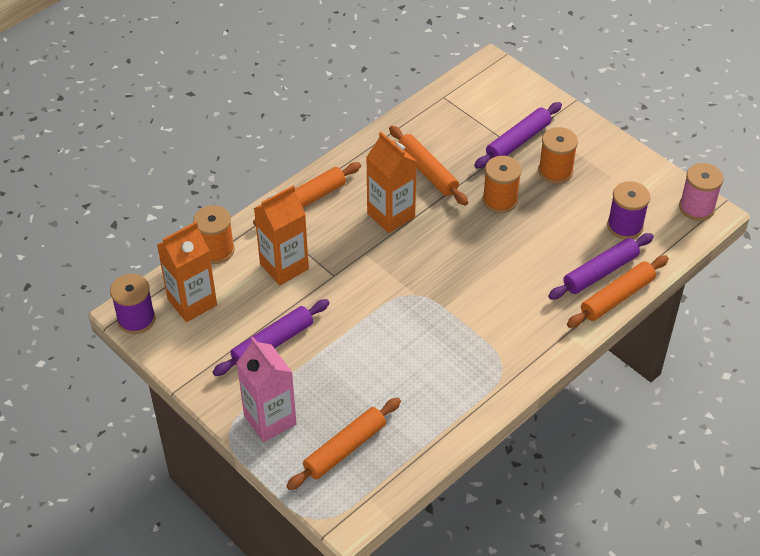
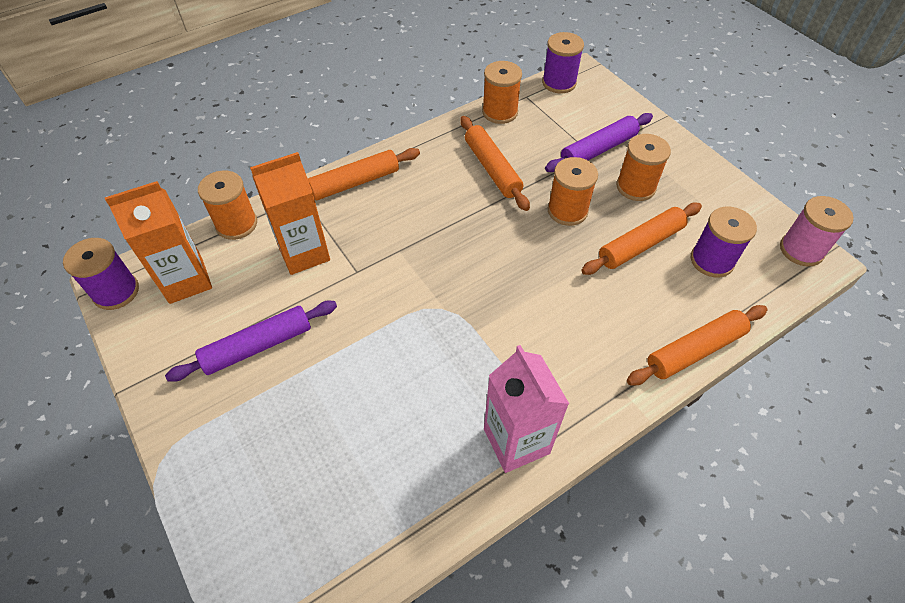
camera: 10 degrees right, 5 degrees up
pink carton [236,337,297,442] -> pink carton moved to [484,345,569,473]
orange rolling pin [286,397,401,490] -> orange rolling pin moved to [581,203,702,275]
orange carton [366,132,417,233] -> none
purple rolling pin [548,233,654,300] -> none
none -> orange spool [482,61,522,124]
none -> purple spool [542,32,584,94]

